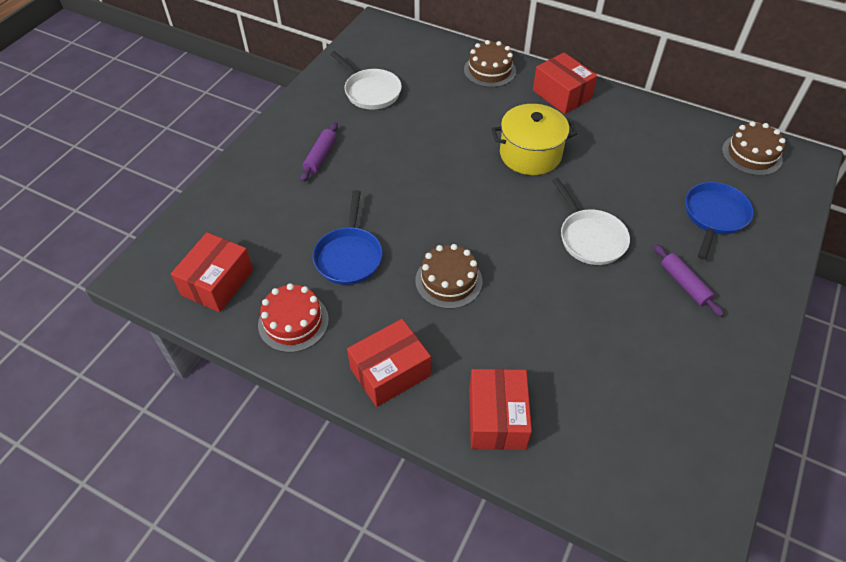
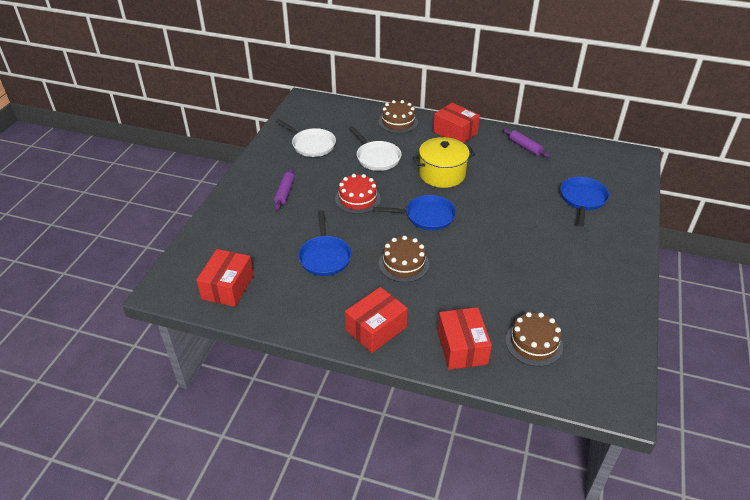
camera: 10 degrees left, 10 degrees down
red cake [258,283,329,352] -> red cake moved to [335,174,381,214]
white pan [552,178,630,265] -> white pan moved to [349,126,401,171]
purple rolling pin [653,244,724,317] -> purple rolling pin moved to [503,128,550,158]
brown cake [722,121,785,176] -> brown cake moved to [505,312,563,367]
none -> blue pan [373,195,456,230]

